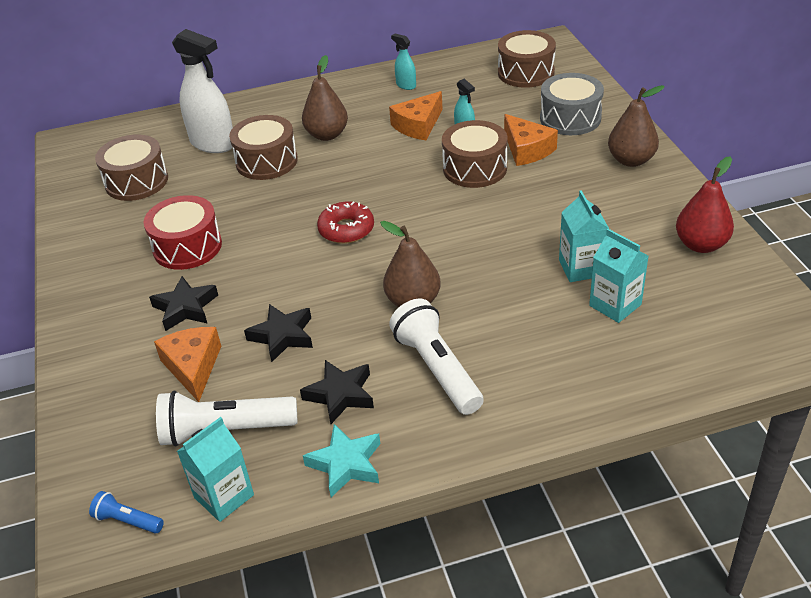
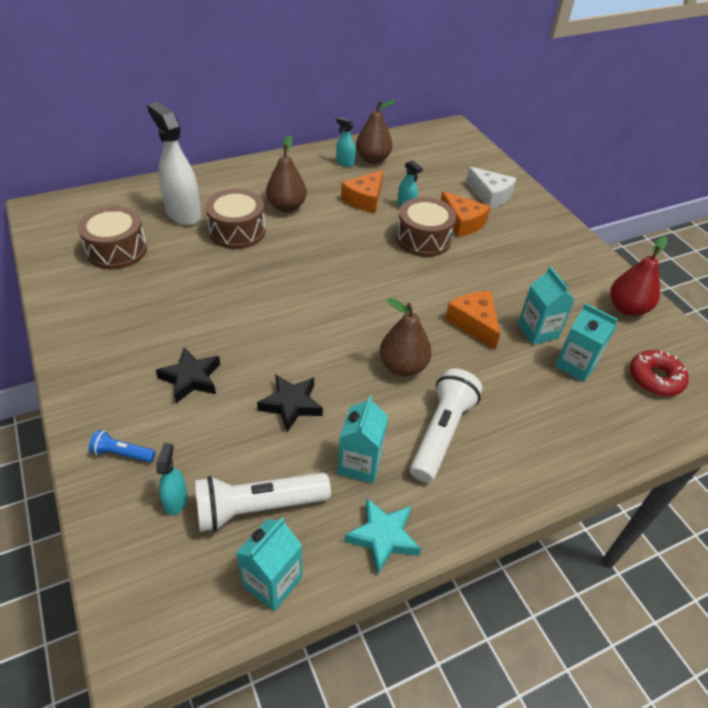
camera: 15 degrees left, 5 degrees up
blue flashlight [89,491,164,533] -> blue flashlight moved to [89,430,155,463]
red drum [143,195,222,270] -> none
orange cheese [154,327,221,402] -> orange cheese moved to [445,291,500,350]
white spray bottle [172,29,233,153] -> white spray bottle turned 150 degrees counterclockwise [147,102,201,225]
black star [300,360,374,424] -> turquoise carton [338,396,388,484]
red donut [317,202,374,244] -> red donut moved to [630,350,689,396]
white flashlight [389,298,484,415] -> white flashlight turned 60 degrees clockwise [410,368,483,483]
brown drum [498,30,556,88] -> none
grey drum [540,73,604,135] -> white cheese [466,167,517,208]
brown pear [608,85,665,167] -> brown pear moved to [356,100,396,164]
none -> turquoise spray bottle [156,443,188,515]

